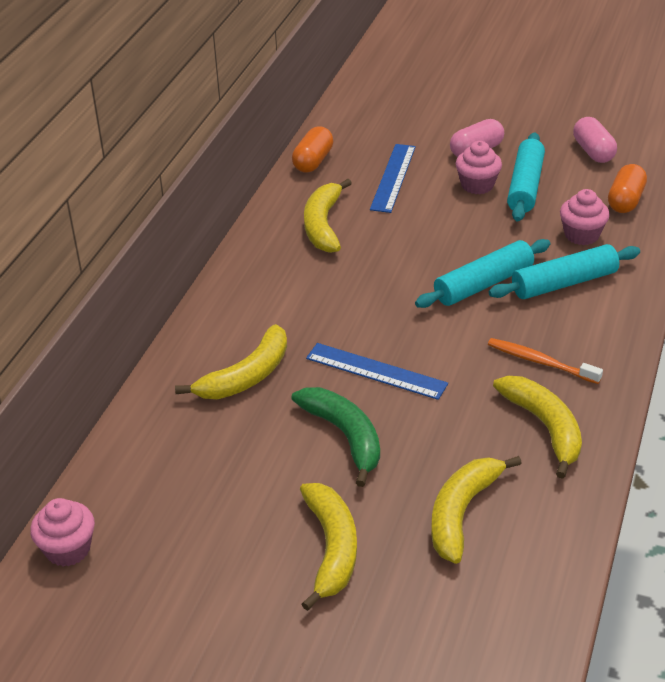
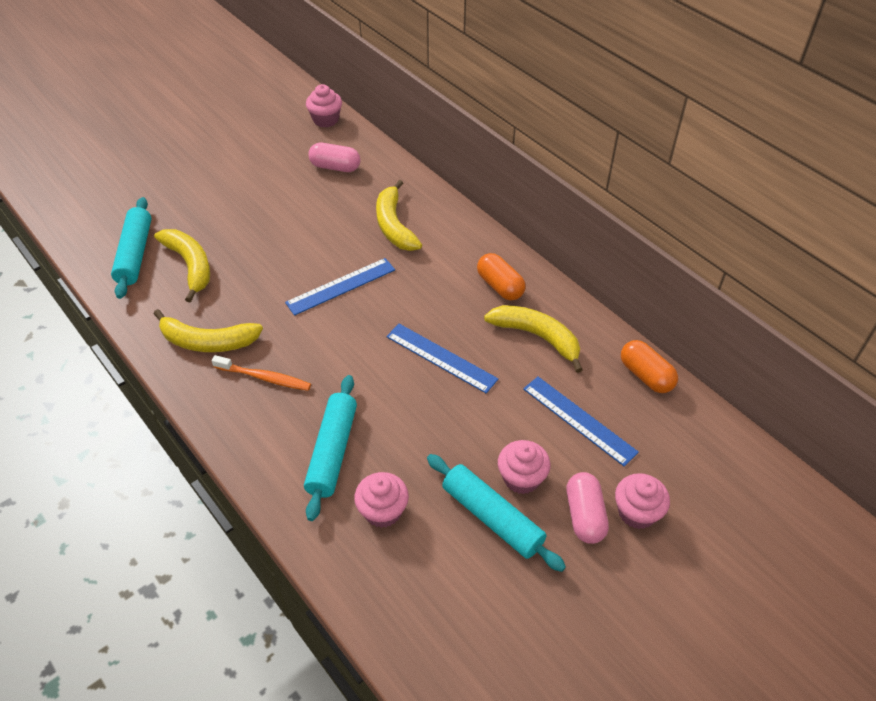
camera: 120 degrees right, 10 degrees up
green banana [291,387,380,487] -> none
yellow banana [300,483,357,611] -> none
turquoise rolling pin [415,239,551,308] -> turquoise rolling pin moved to [111,197,152,299]
orange toothbrush [488,338,603,384] -> orange toothbrush turned 45 degrees clockwise [212,355,311,391]
pink capsule [573,117,617,163] -> pink capsule moved to [308,143,360,172]
orange capsule [608,164,647,213] -> orange capsule moved to [477,253,526,301]
none -> blue ruler [386,324,498,393]
none -> pink cupcake [615,473,670,529]

